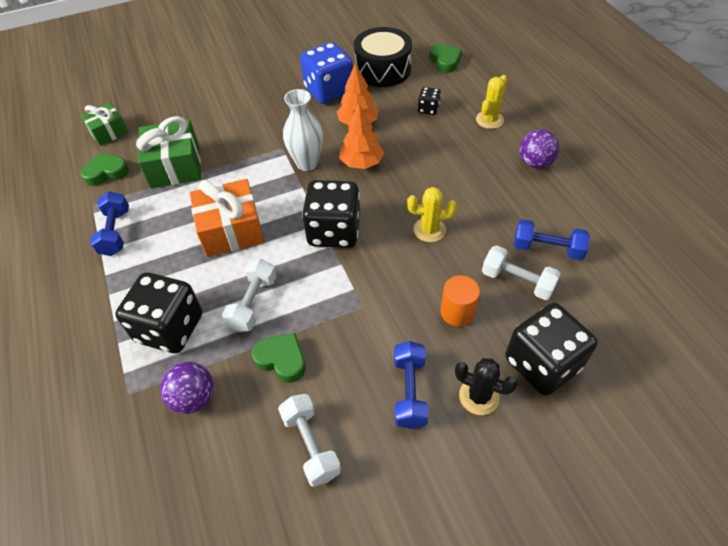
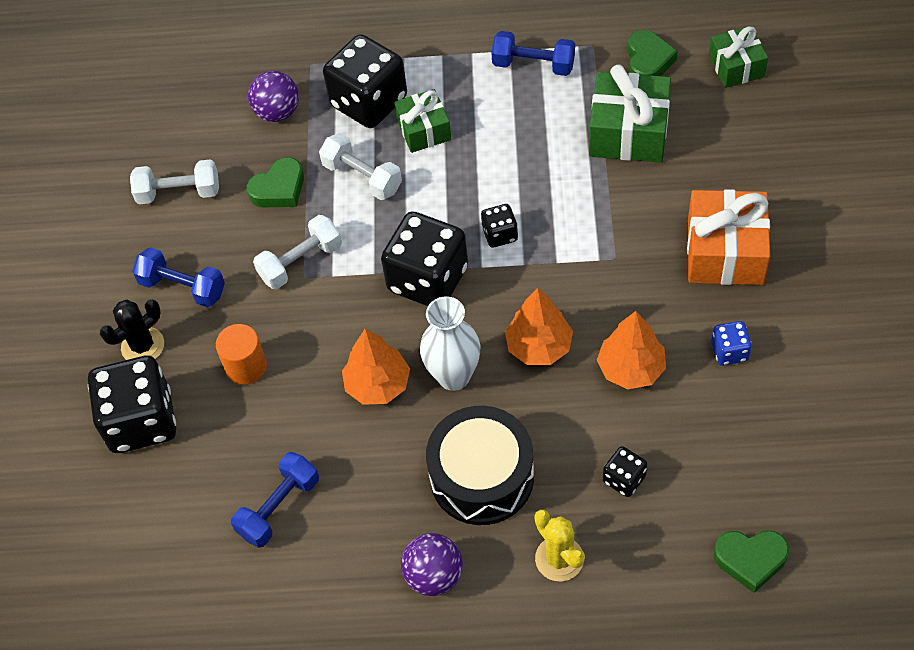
camera: 115 degrees right, 5 degrees up
orange gift [190,179,264,257] -> orange gift moved to [687,189,770,285]
white vase [283,89,323,171] -> white vase moved to [420,296,480,391]
blue dice [300,42,353,104] -> blue dice [711,321,752,366], size x0.47
black drum [354,27,412,87] -> black drum moved to [426,406,534,525]
yellow cactus [407,187,457,242] -> orange tree [342,329,410,405]
white dumbbell [482,245,561,300] -> white dumbbell moved to [253,215,342,289]
none -> green gift [394,89,451,153]
none -> black dice [481,204,518,248]

